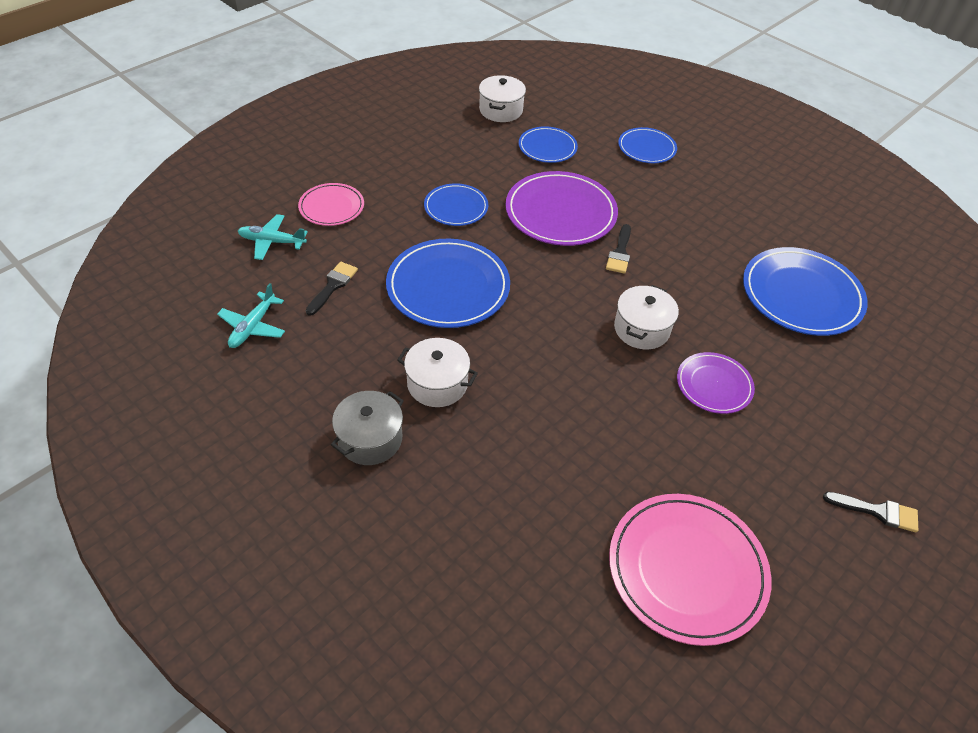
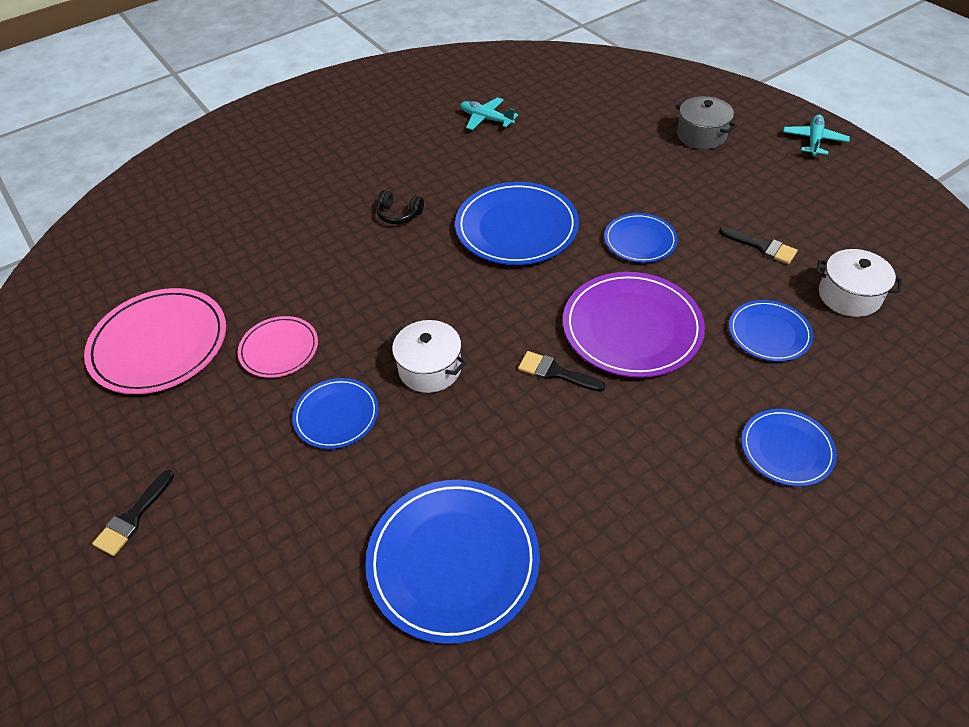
camera: 105 degrees right, 0 degrees up
turquoise plane [238,214,308,260] -> turquoise plane moved to [783,114,850,156]
pink plate [298,183,364,226] -> pink plate moved to [238,316,318,378]
black brush [306,262,358,316] -> black brush moved to [719,227,798,264]
grey pot [331,391,404,465] -> grey pot moved to [676,96,737,149]
white pot [397,338,478,407] -> black headphones [377,190,424,224]
purple plate [677,352,755,414] -> blue plate [292,378,379,449]

